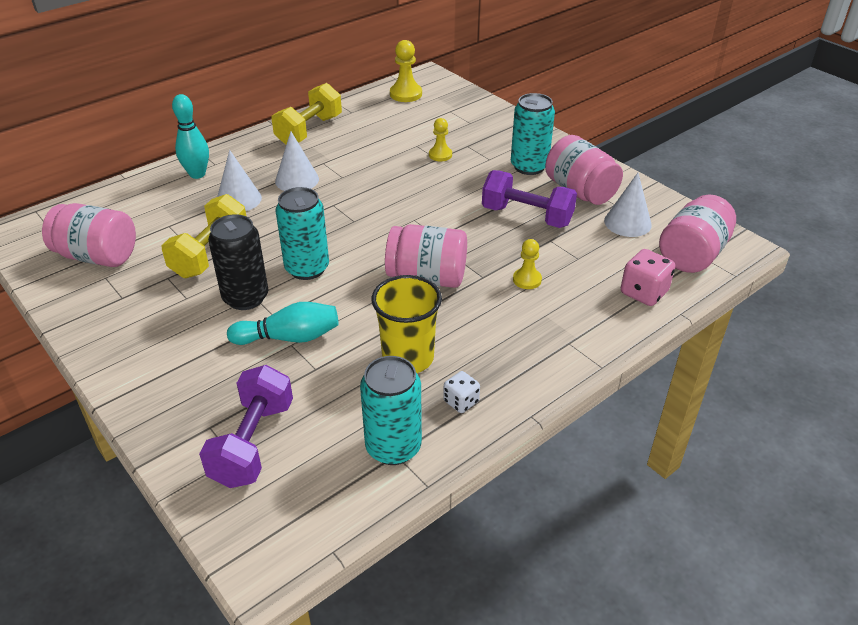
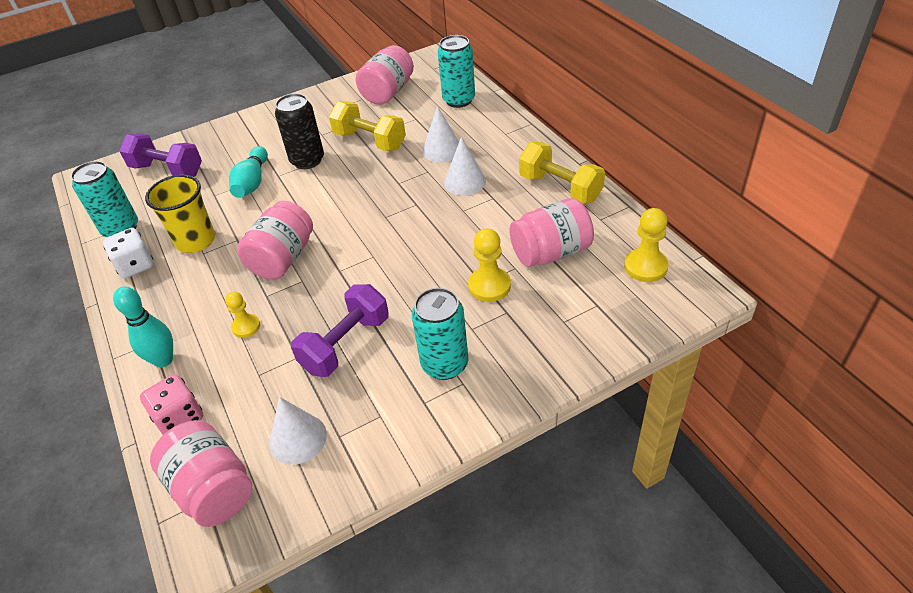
camera: 105 degrees right, 5 degrees up
turquoise bowling pin [172,94,209,179] -> turquoise bowling pin moved to [113,287,173,367]
turquoise can [276,187,329,280] -> turquoise can moved to [438,35,475,108]
yellow pawn [429,118,452,161] -> yellow pawn [468,228,511,302], size x1.54
white dice [443,371,480,413] -> white dice [103,228,154,278], size x1.60
pink jar [545,135,623,205] -> pink jar moved to [510,198,594,267]

